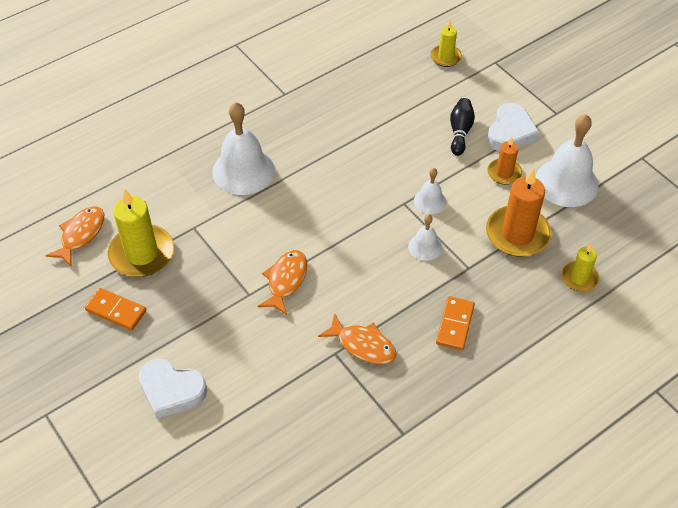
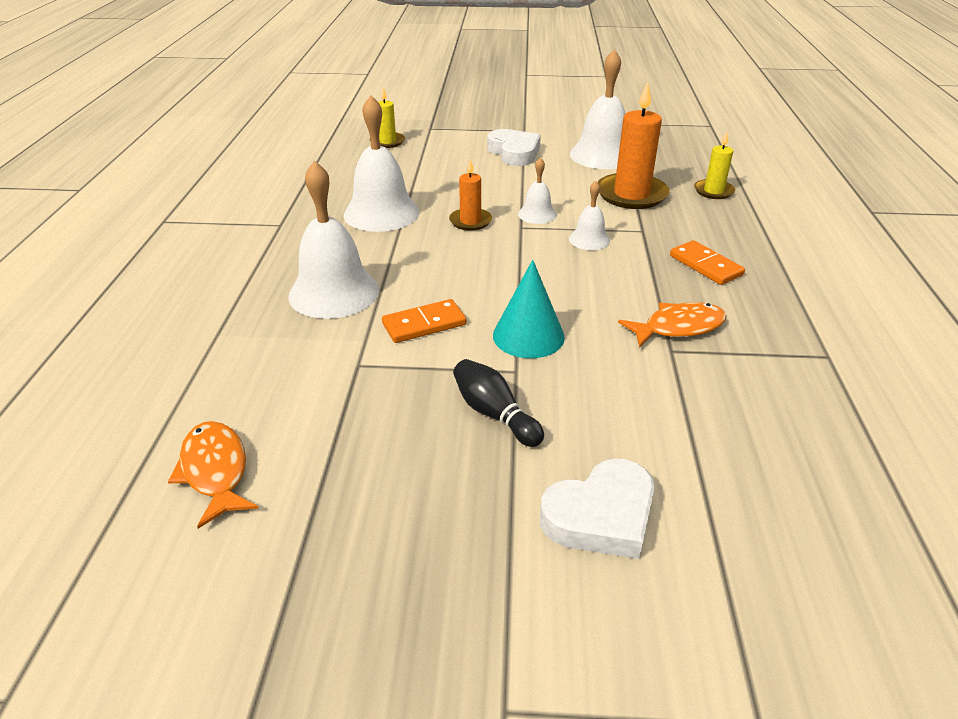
camera: 50 degrees left, 15 degrees down
orange domino [85,288,146,331] -> orange domino moved to [382,299,466,343]
yellow candle [108,189,174,277] -> none
orange fish [257,250,307,315] -> turquoise cone [493,260,565,358]
black bowling pin [450,98,475,156] -> black bowling pin moved to [453,359,544,447]
orange candle [488,137,522,185] -> orange candle moved to [449,159,492,231]
none -> white bell [344,95,420,232]

